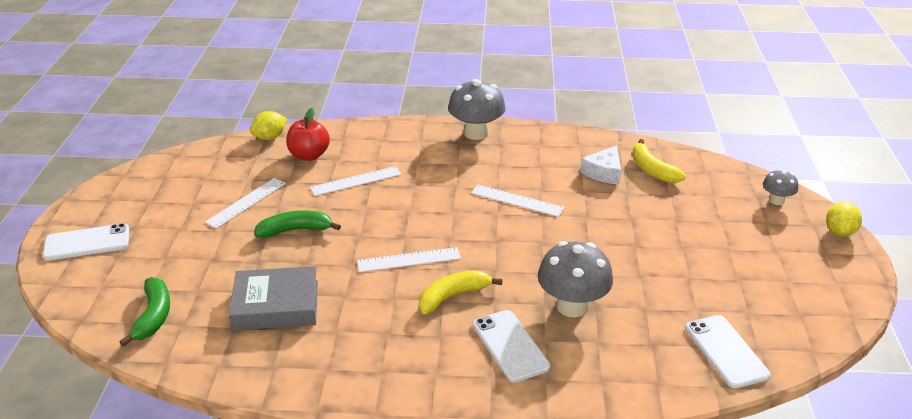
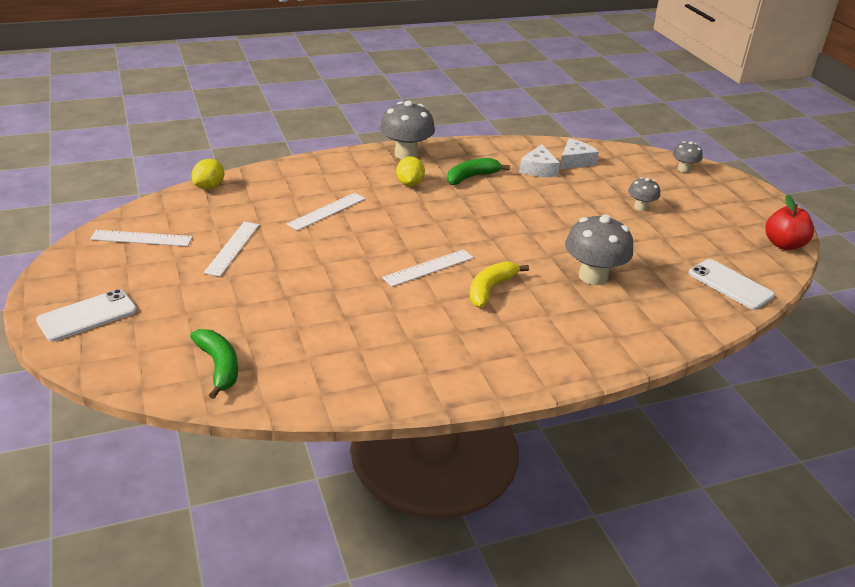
camera: 25 degrees left, 0 degrees up
grey book [229,266,318,331] -> none
green banana [254,210,341,238] -> green banana moved to [447,158,510,185]
red apple [286,108,330,161] -> red apple moved to [766,195,814,250]
white ruler [471,185,564,217] -> white ruler moved to [90,230,193,246]
white phone [473,310,550,382] -> none
yellow banana [632,139,686,183] -> white cheese [560,138,599,169]
yellow lemon [826,202,862,237] -> yellow lemon moved to [396,156,425,186]
none -> grey mushroom [628,177,660,211]

